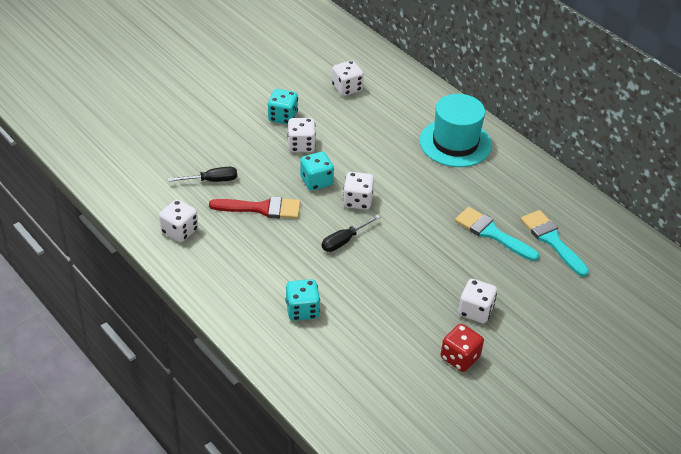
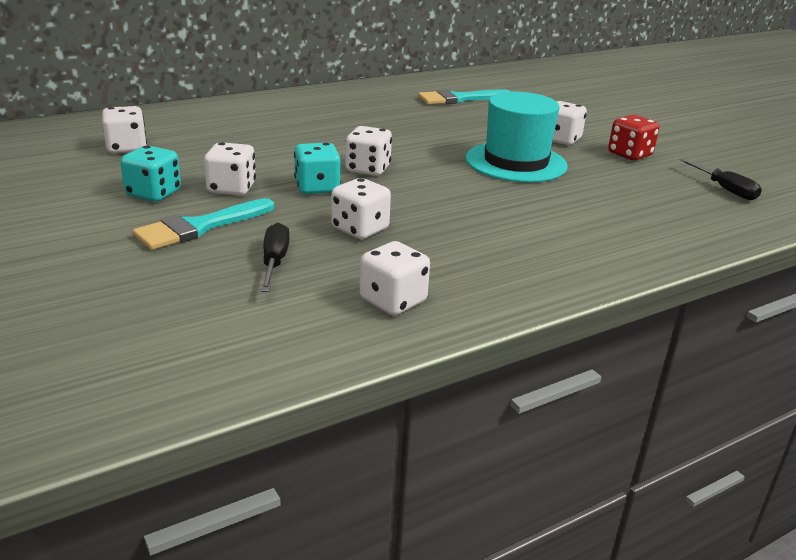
camera: 80 degrees left, 15 degrees down
red brush [209,196,301,219] -> white dice [331,178,391,239]
turquoise dice [286,279,320,321] -> none
black screwdriver [322,215,381,252] -> black screwdriver moved to [679,158,762,200]
turquoise hat [419,94,492,167] -> turquoise hat moved to [466,92,568,182]
turquoise brush [455,207,539,261] -> turquoise brush moved to [133,198,274,250]

